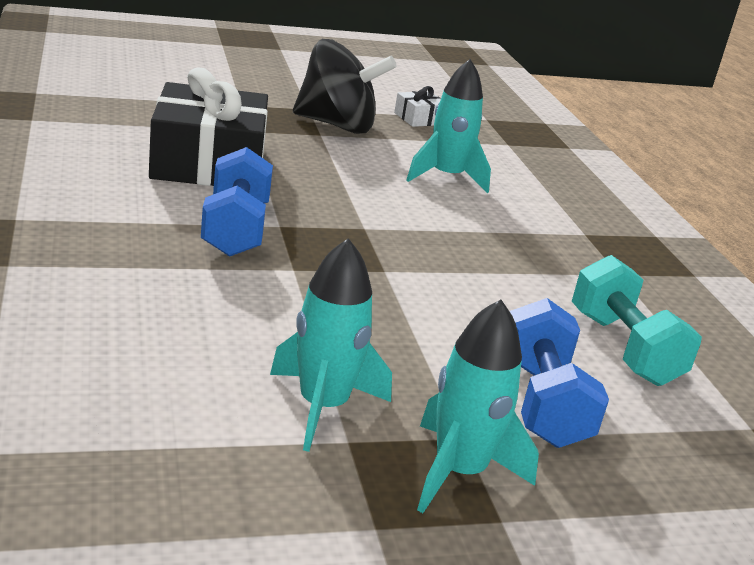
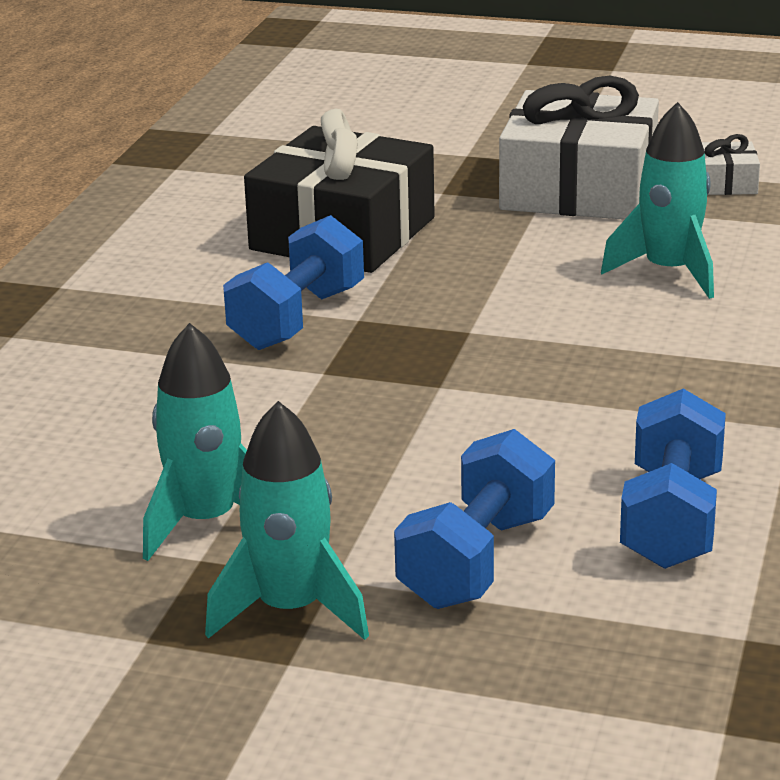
camera: 35 degrees right, 0 degrees up
black spinning top [293,39,397,134] -> white gift [499,76,659,220]
turquoise dumbbell [572,255,702,386] -> blue dumbbell [620,388,726,569]

